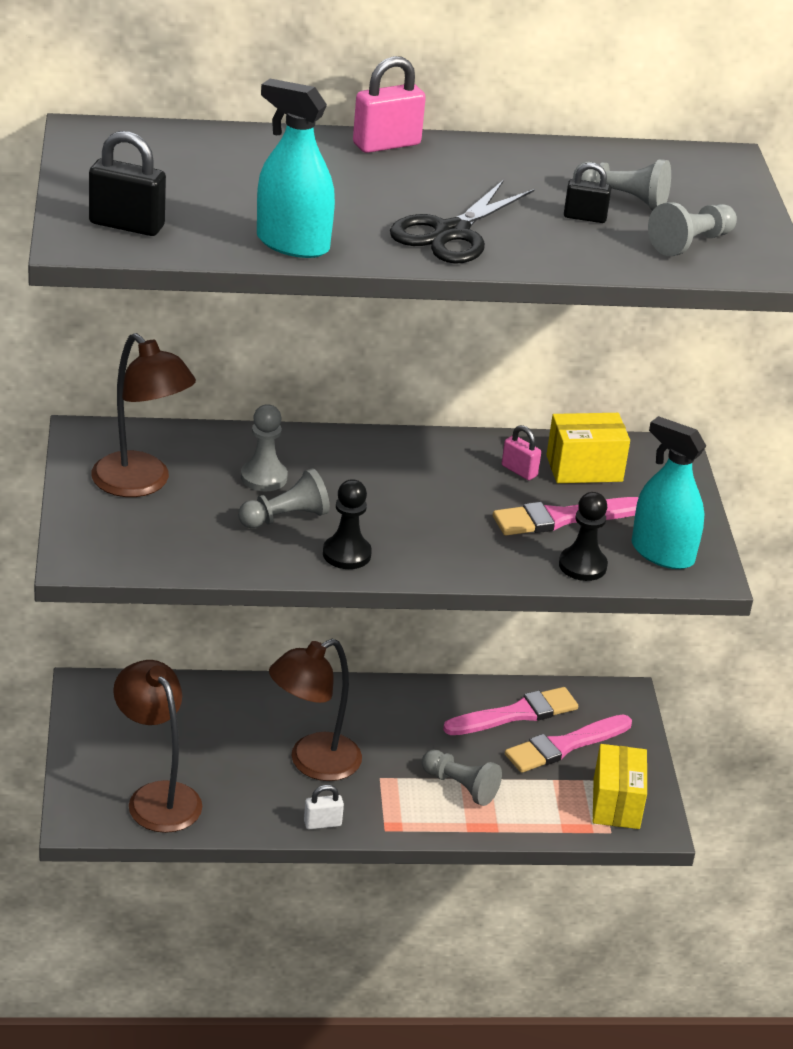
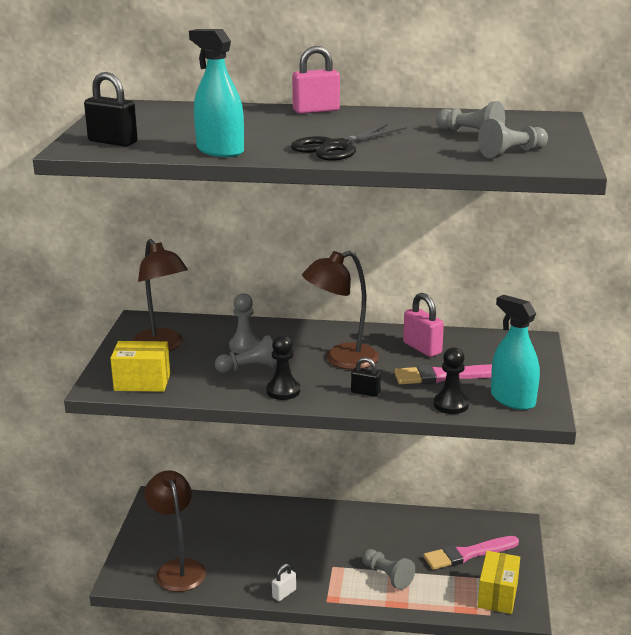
camera: 15 degrees right, 10 degrees down
brown lamp [269,639,362,781] -> brown lamp moved to [302,251,379,370]
white padlock [304,785,344,829] -> white padlock turned 45 degrees counterclockwise [272,564,296,601]
pink brush [443,687,578,735] -> none
pink padlock [502,425,541,480] -> pink padlock [403,293,444,357], size x1.63
yellow box [546,413,630,483] -> yellow box moved to [110,341,170,392]
black padlock [564,163,612,223] -> black padlock moved to [351,357,381,397]

